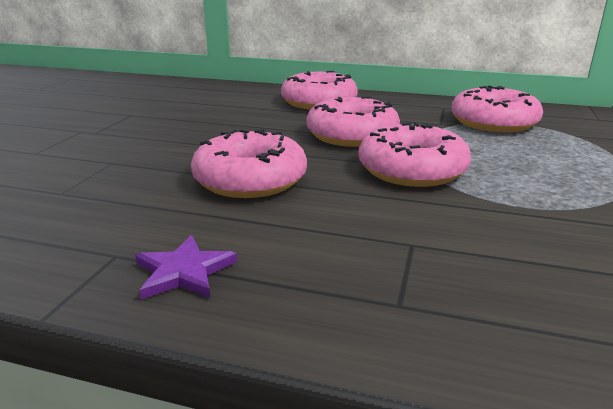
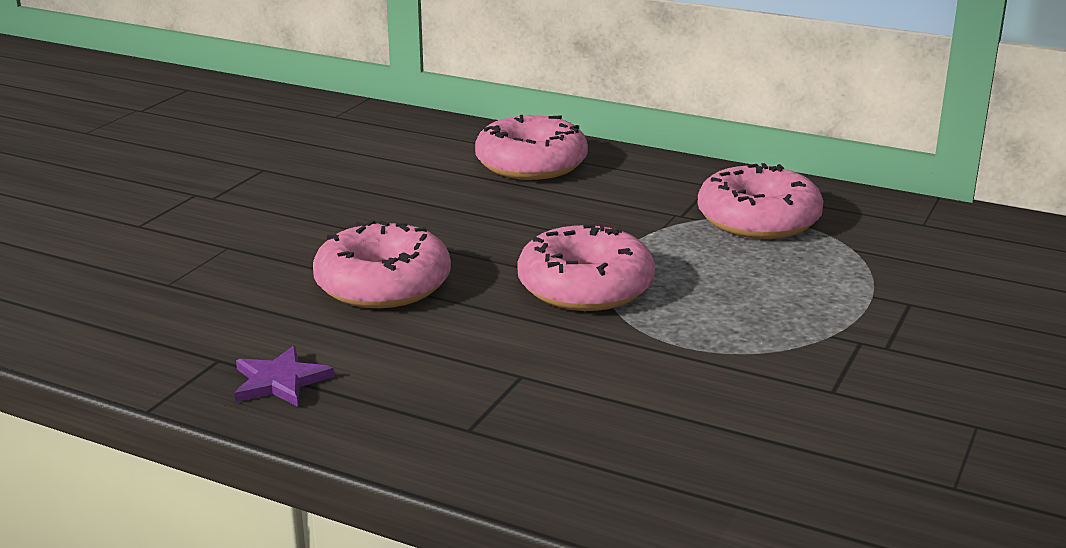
camera: 10 degrees right, 0 degrees up
pink donut [307,96,400,147] -> none

